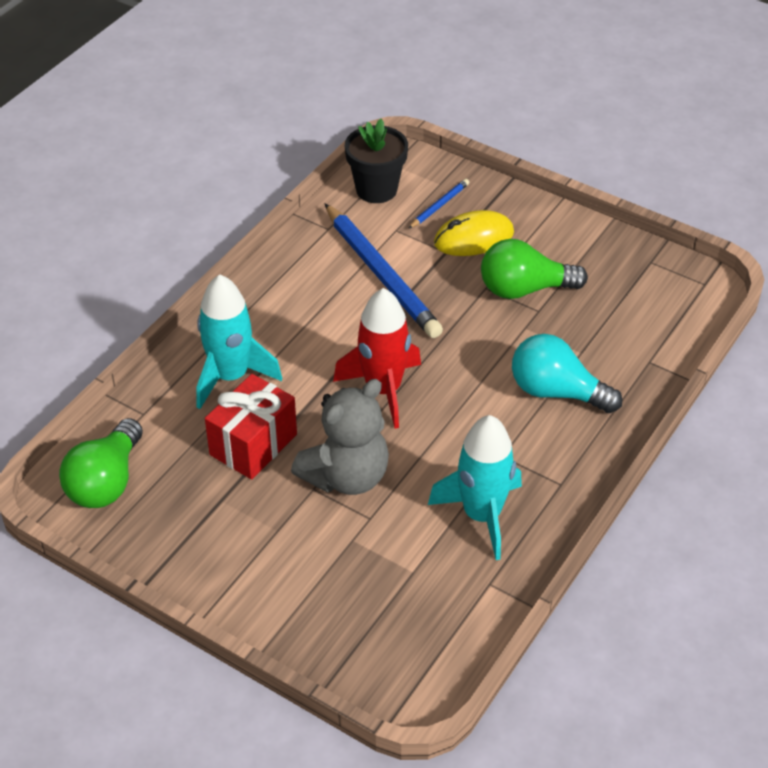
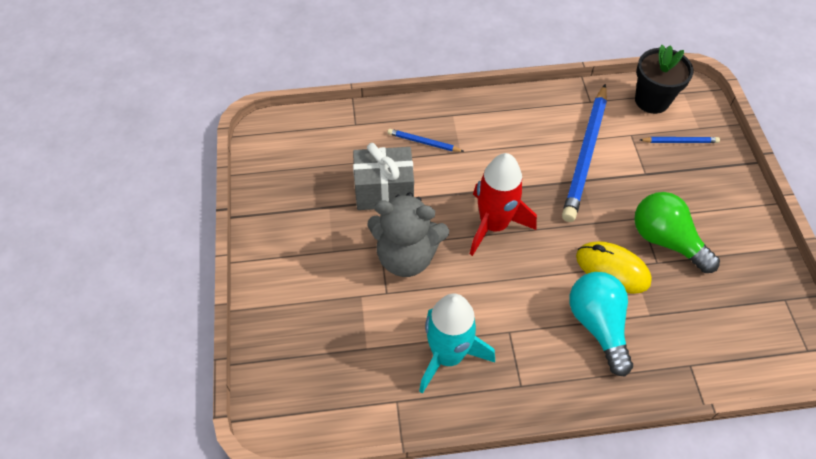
camera: 50 degrees right, 10 degrees up
green light bulb [59,418,143,508] -> none
turquoise rocket [196,274,282,409] -> blue pencil [387,129,464,152]
red gift [205,374,297,479] -> grey gift [353,143,414,210]
yellow mouse [434,210,514,256] -> yellow mouse moved to [576,241,652,294]

